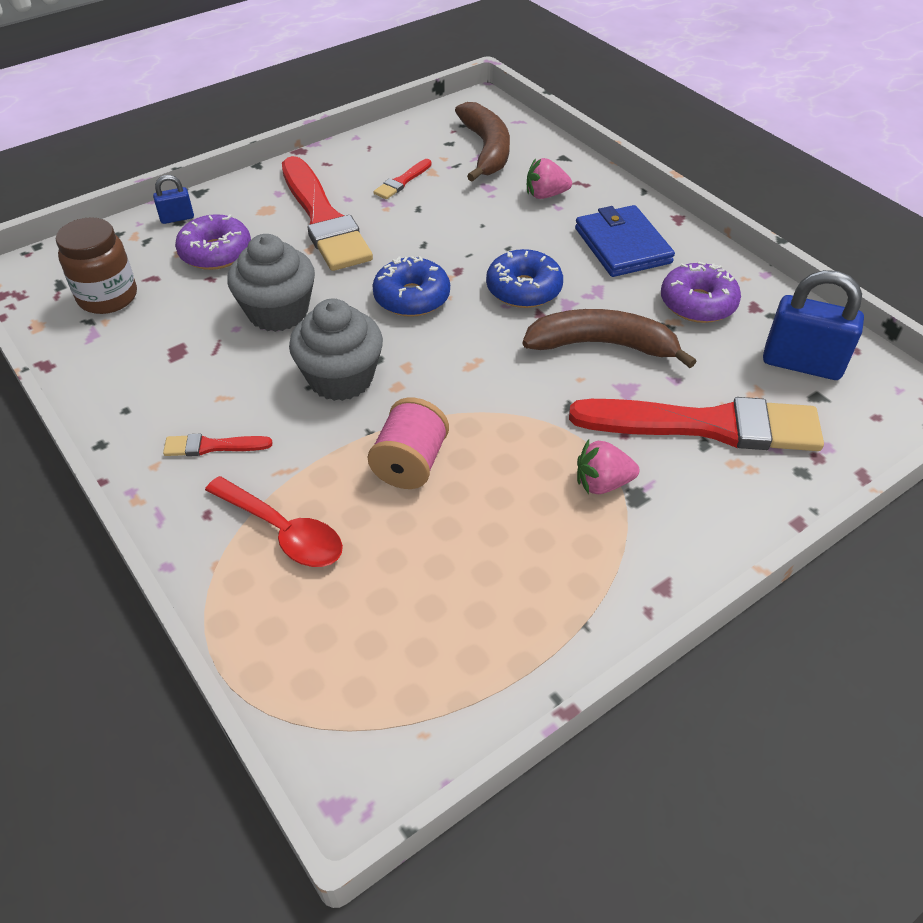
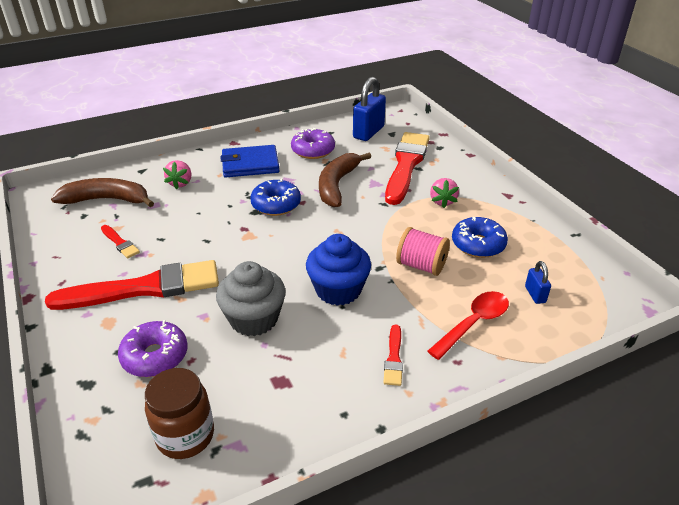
camera: 80 degrees left, 10 degrees down
blue padlock [153,175,194,224] -> blue padlock moved to [525,261,551,304]
grey cupcake [289,299,383,401] -> blue cupcake [306,234,371,306]
blue donut [372,256,450,317] -> blue donut moved to [452,217,508,258]

